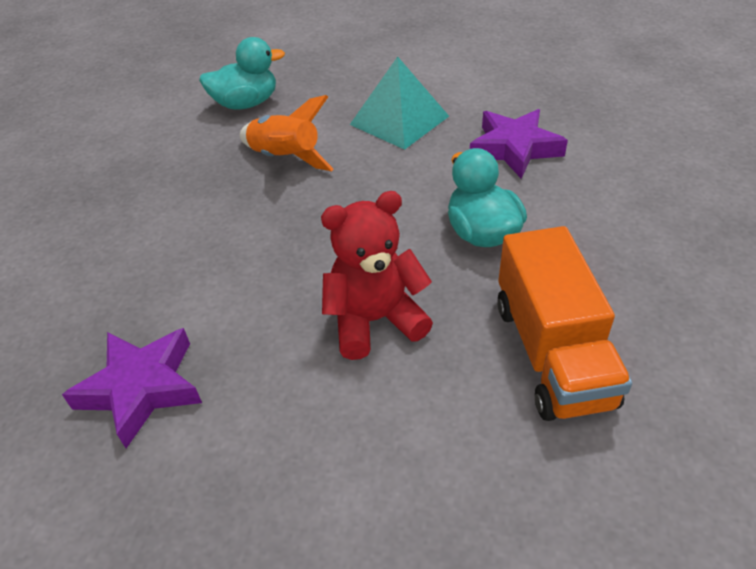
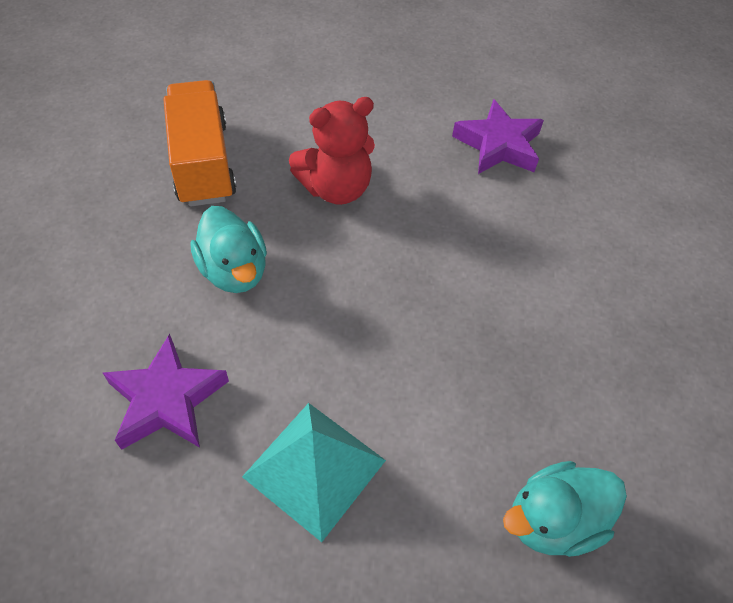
camera: 170 degrees right, 10 degrees up
orange rocket [240,95,334,171] -> none

